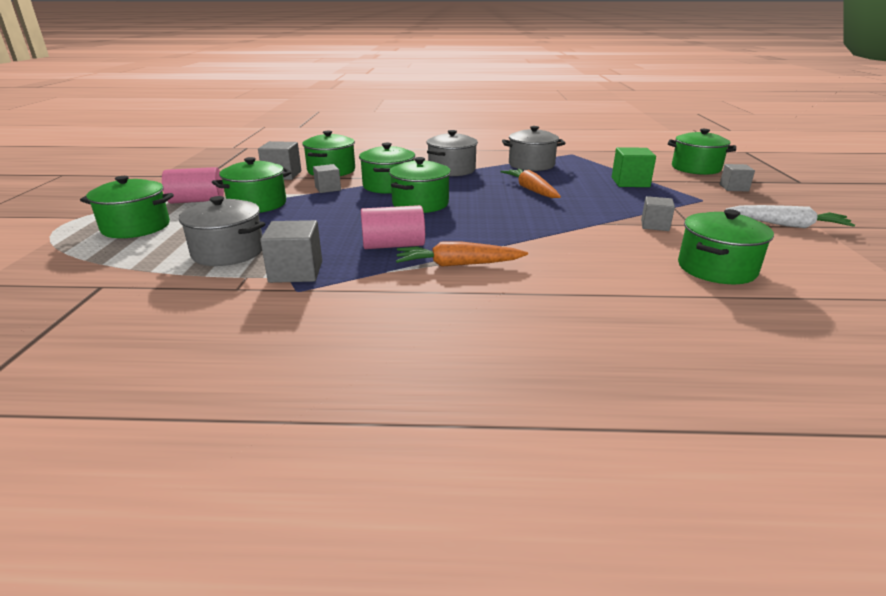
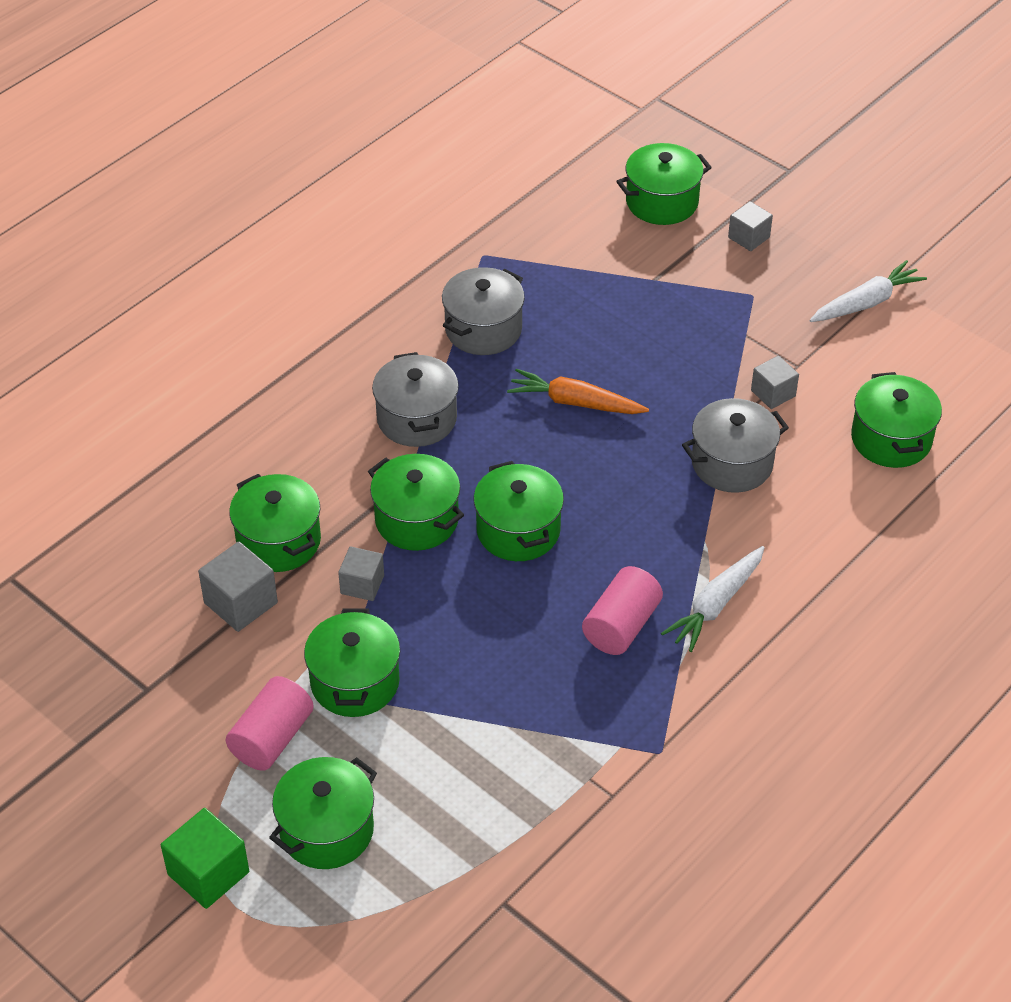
camera: 50 degrees left, 20 degrees up
grey pot [179,196,265,266] -> grey pot moved to [682,398,789,493]
grey cube [260,220,322,283] -> none
orange carrot [396,242,528,267] -> white carrot [661,546,765,652]
green cube [612,147,656,187] -> green cube moved to [161,808,249,909]

